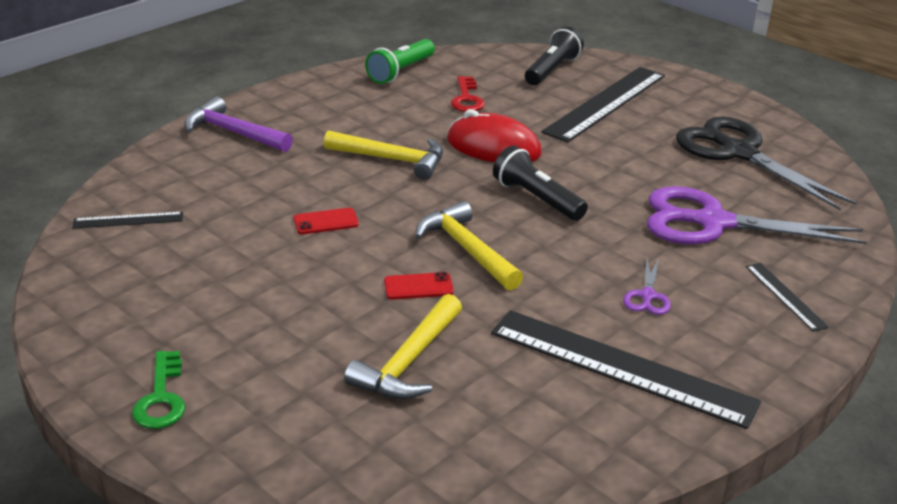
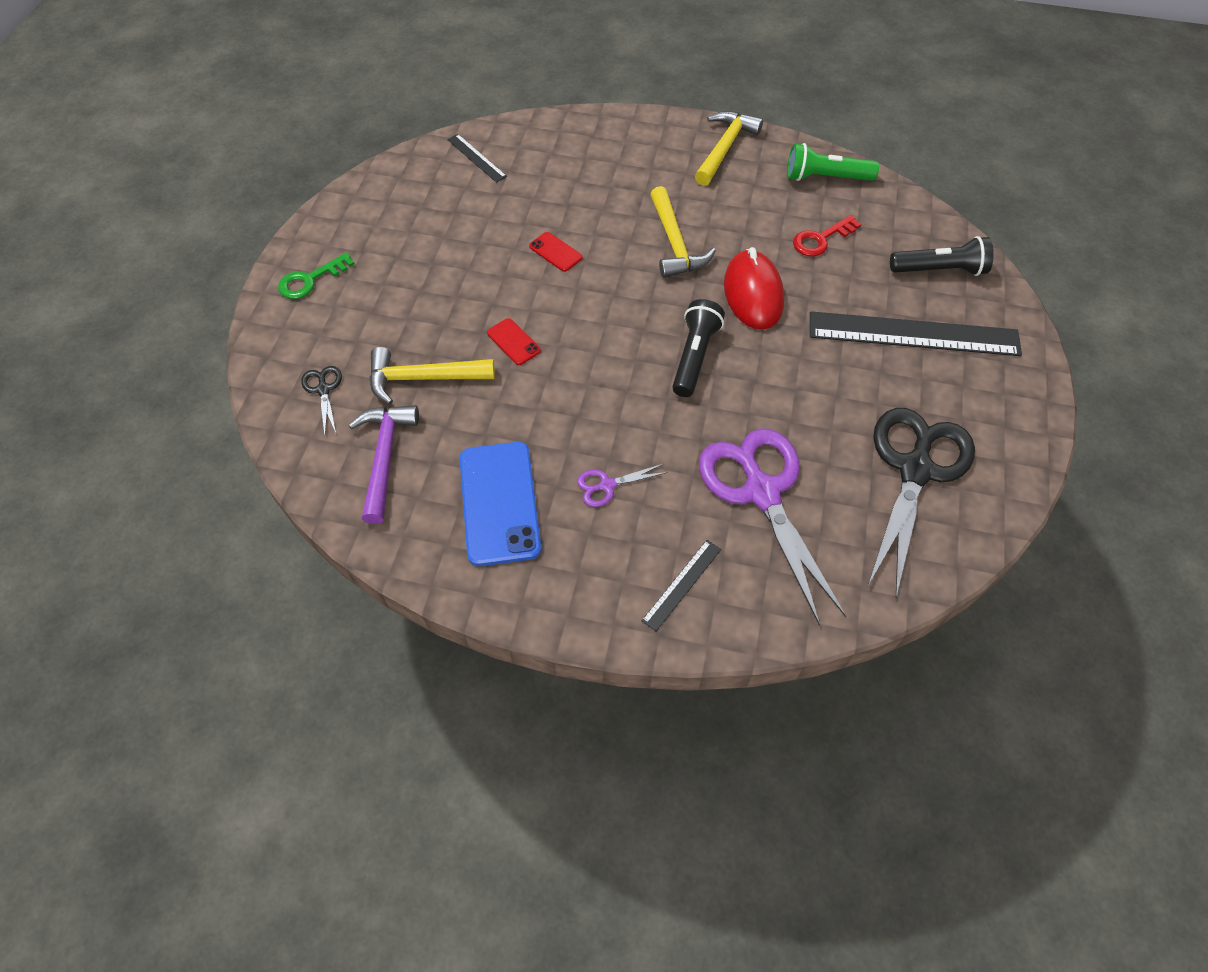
camera: 60 degrees right, 25 degrees up
purple hammer [184,96,293,152] -> purple hammer moved to [348,405,419,524]
yellow hammer [415,201,523,291] -> yellow hammer moved to [695,111,763,186]
black ruler [491,310,761,429] -> blue phone [460,442,542,566]
none -> black scissors [301,366,342,435]

